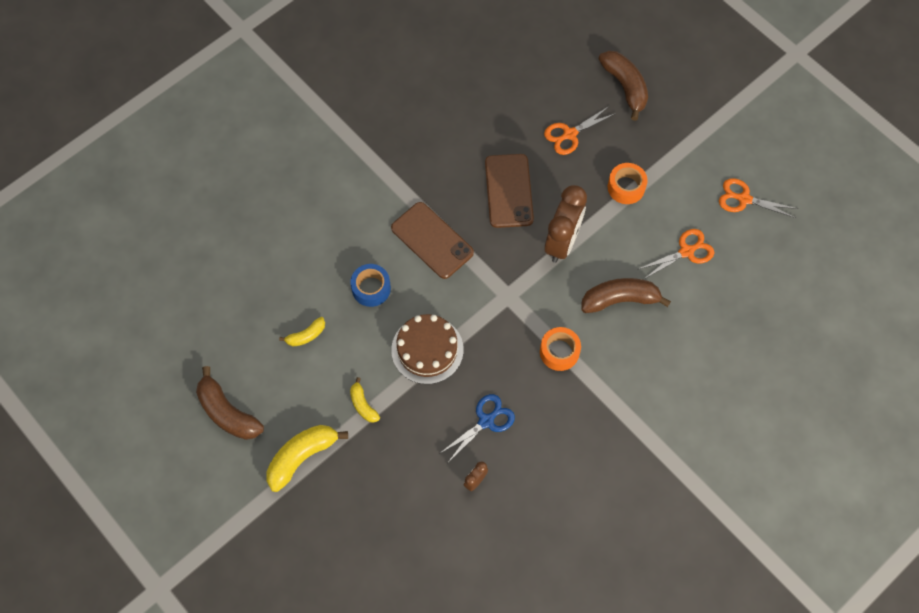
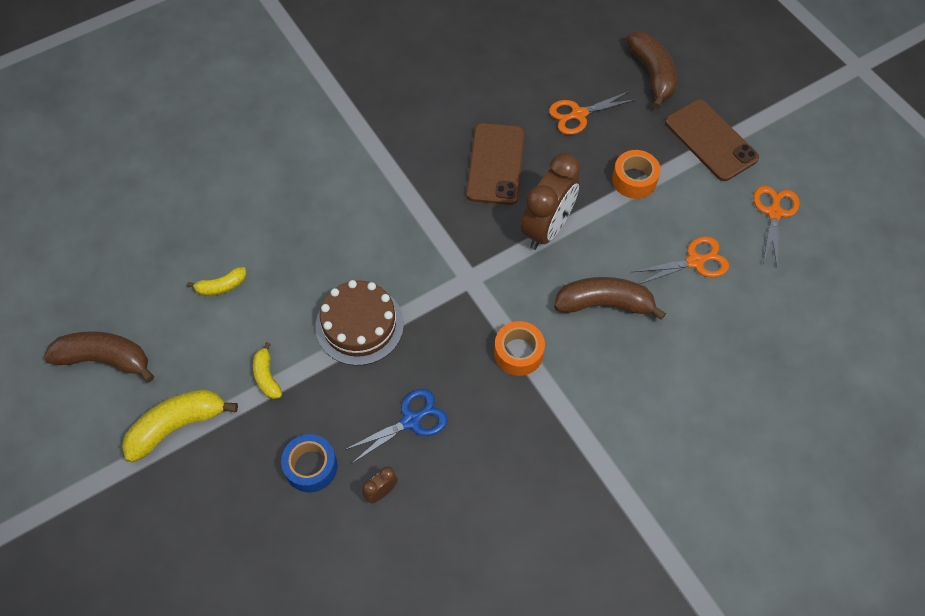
camera: 10 degrees right, 5 degrees down
brown banana [196,366,264,440] -> brown banana turned 135 degrees clockwise [44,331,154,383]
blue tape [350,264,391,307] -> blue tape moved to [281,434,337,493]
brown phone [391,202,474,279] -> brown phone moved to [665,99,759,181]
orange scissors [719,178,798,218] -> orange scissors turned 75 degrees clockwise [753,186,800,266]

